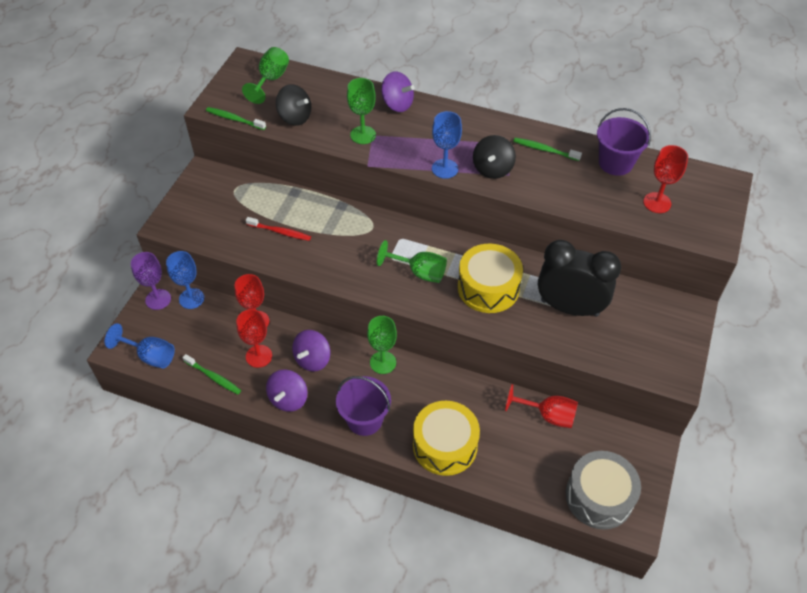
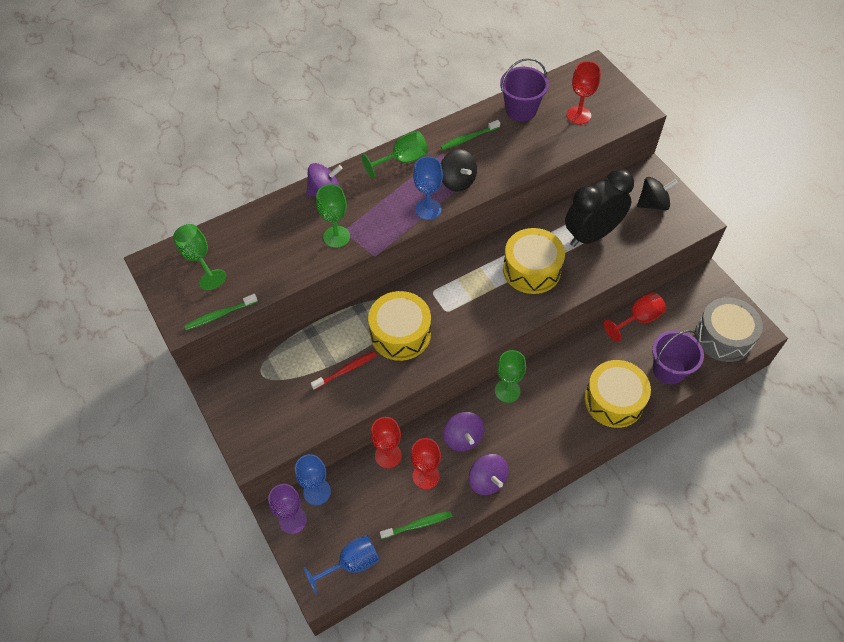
camera: 50 degrees left, 5 degrees up
black spinning top [276,84,311,126] -> black spinning top moved to [637,177,678,211]
purple bucket [336,376,391,436] -> purple bucket moved to [652,330,704,384]
green goblet [377,240,447,283] -> green goblet moved to [362,131,428,179]
none -> yellow drum [368,291,431,361]

